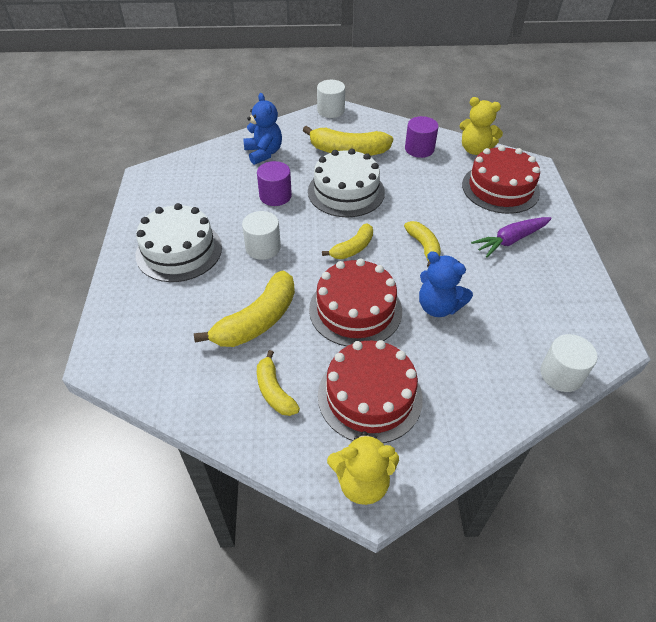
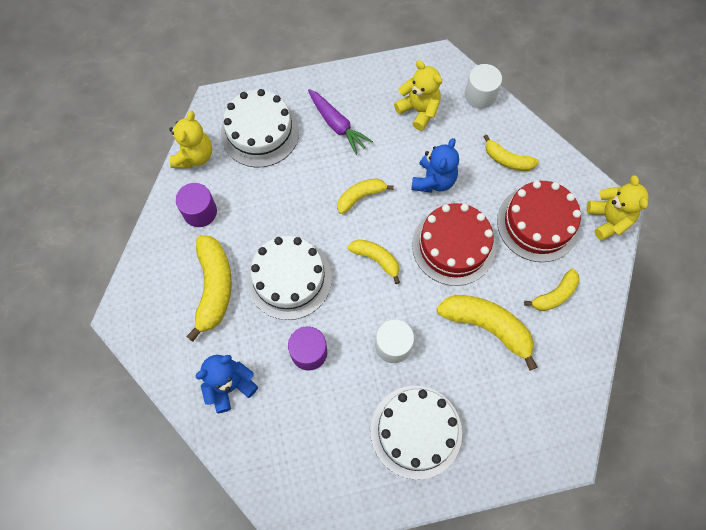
camera: 100 degrees left, 20 degrees up
white cylinder [317,80,345,118] -> none
red cake [462,145,540,214] -> white cake [221,89,299,167]
none -> yellow teddy bear [394,60,442,131]
none -> yellow banana [483,135,539,171]

